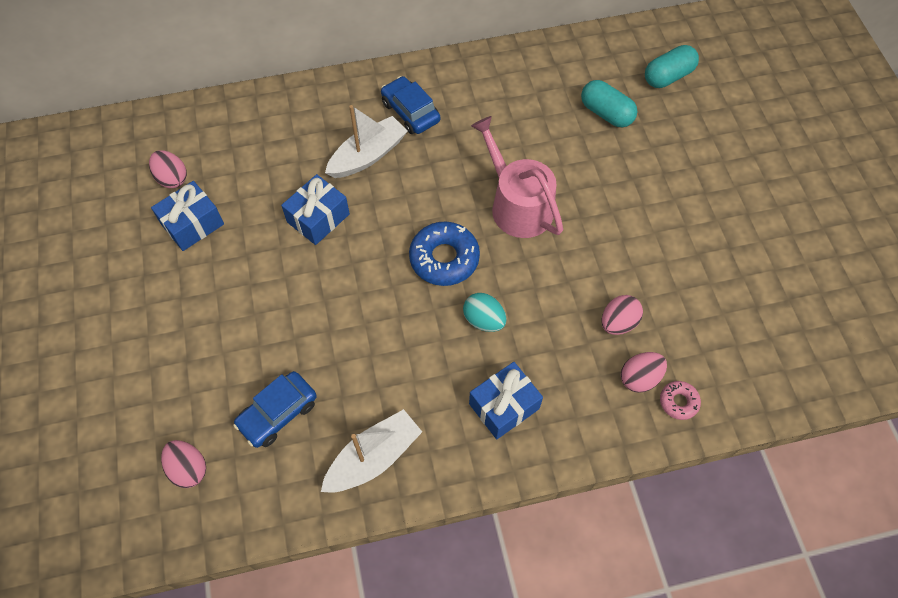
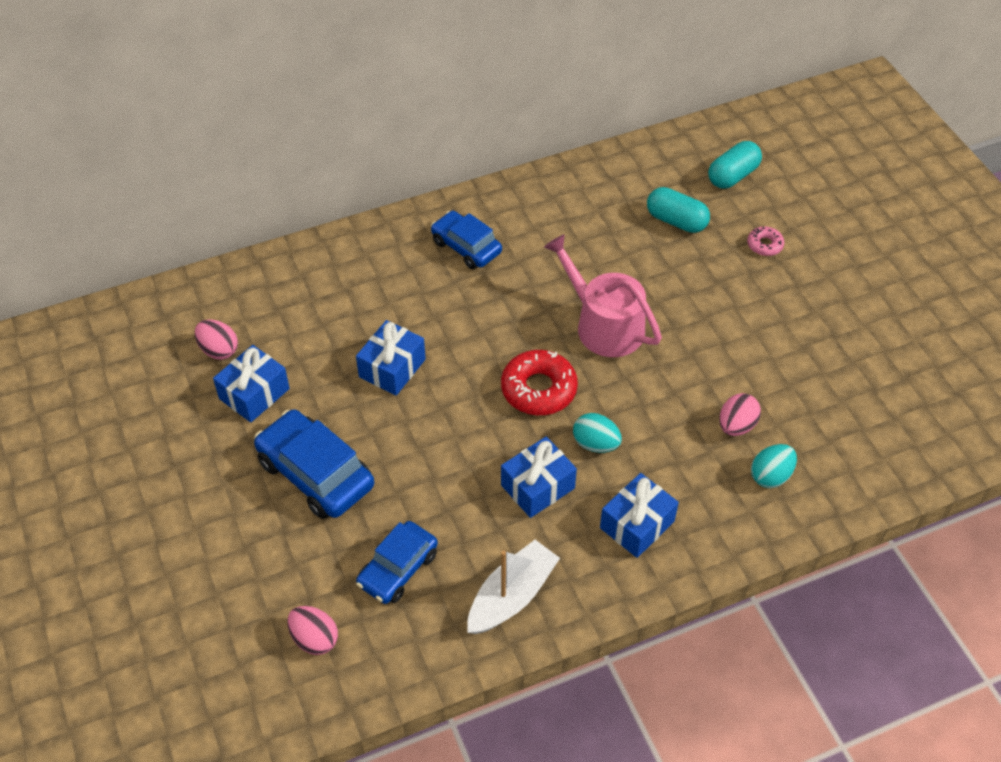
camera: 10 degrees left, 10 degrees down
white boat [325,105,408,178] -> none
blue donut [409,221,480,286] -> red donut [501,350,578,415]
pink egg [621,352,667,393] -> turquoise egg [751,444,797,488]
pink donut [660,381,701,420] -> pink donut moved to [747,226,784,256]
none -> blue car [254,409,374,519]
none -> blue gift [501,437,577,518]

